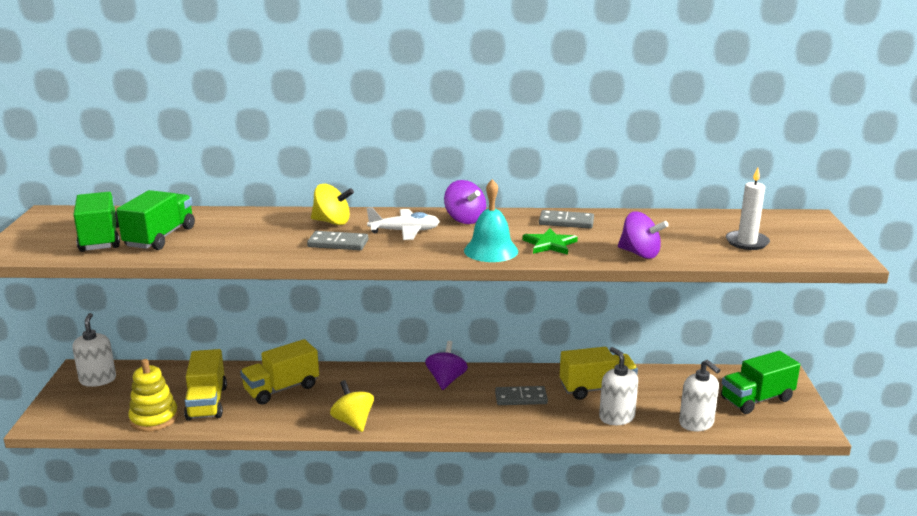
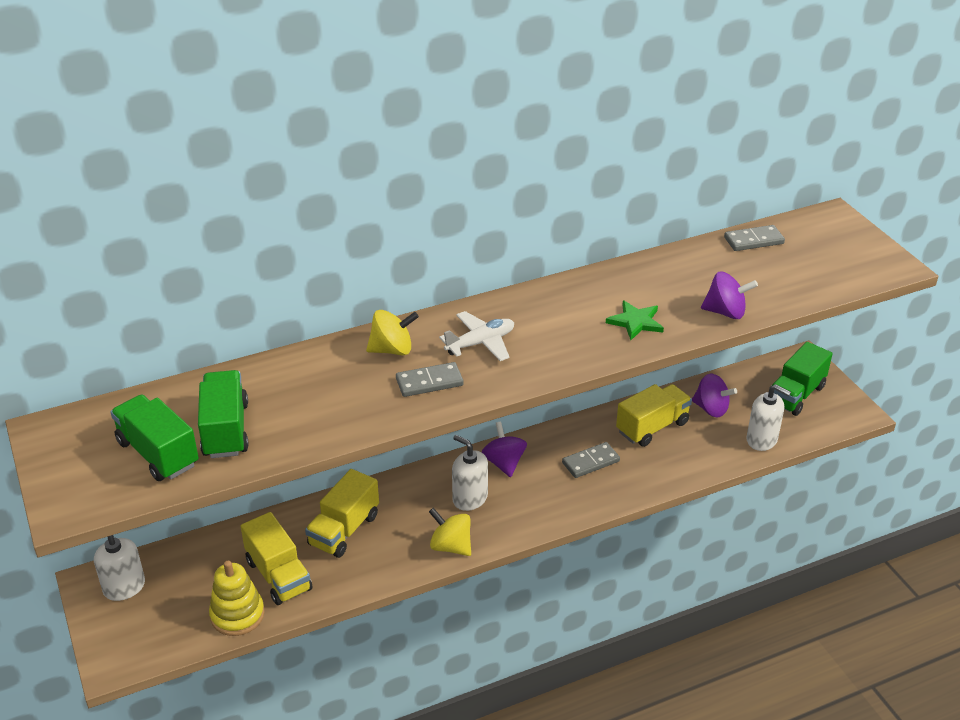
camera: 25 degrees left, 15 degrees up
purple spinning top [444,180,486,224] -> purple spinning top moved to [692,374,737,417]
turquoise bell [464,179,518,262] -> none
grey domino [539,210,594,229] -> grey domino moved to [724,225,785,251]
white soap dispenser [599,347,638,425] -> white soap dispenser moved to [452,435,488,511]
white candle [726,167,770,250] -> none

